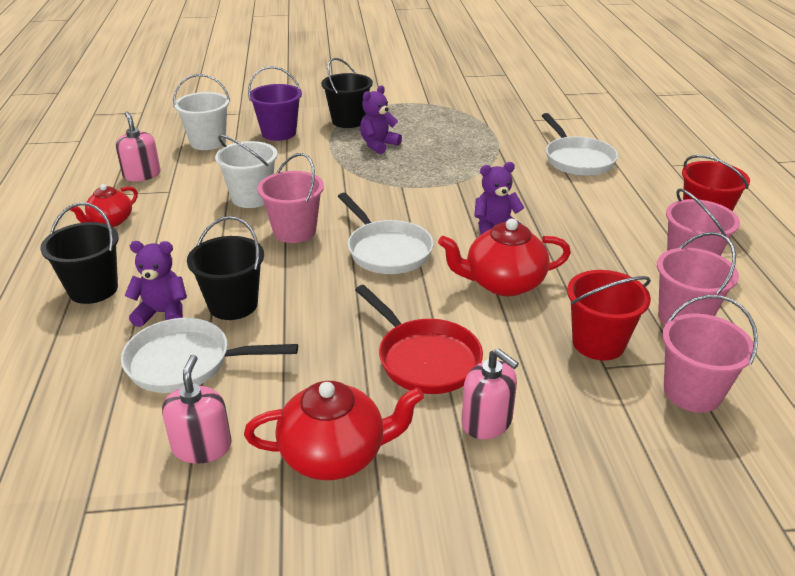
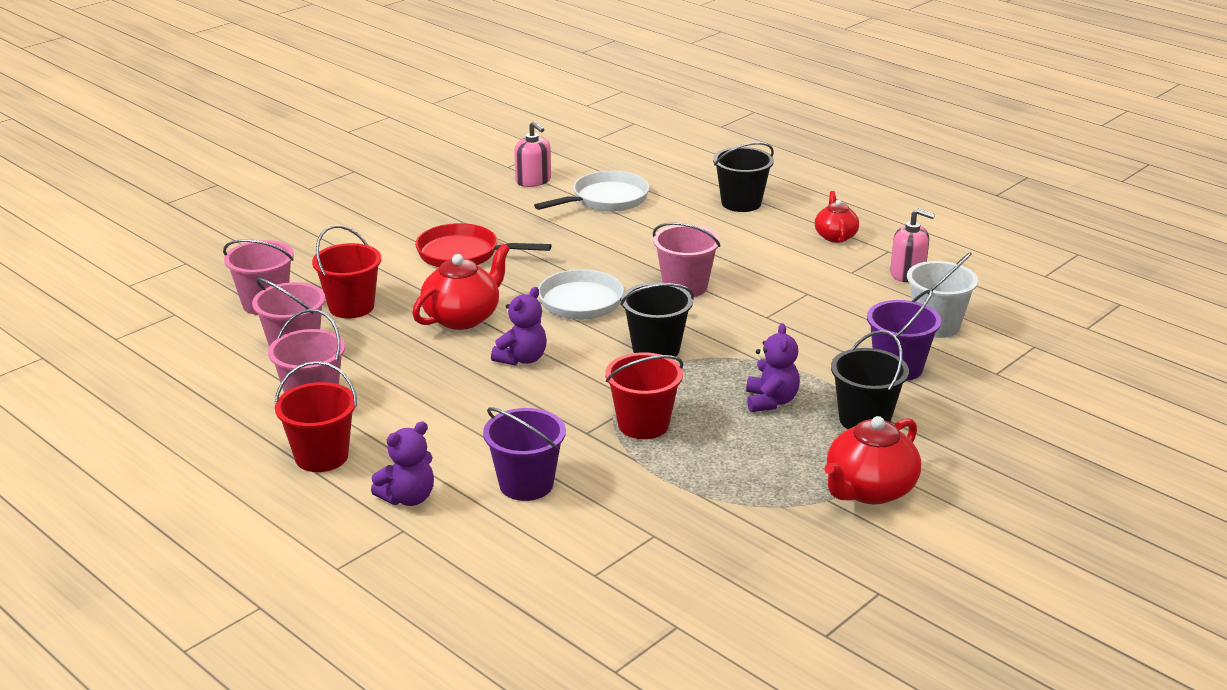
camera: 140 degrees right, 5 degrees down
purple teddy bear [124,241,187,327] -> purple teddy bear moved to [371,421,434,506]
black bucket [187,216,264,320] -> black bucket moved to [620,282,694,357]
white bucket [215,135,278,208] -> none
red teapot [244,381,424,480] -> red teapot moved to [824,416,921,504]
pink soap dispenser [461,348,519,439] -> none
white pan [542,113,618,176] -> purple bucket [483,407,566,501]
none -> red bucket [605,352,683,439]

